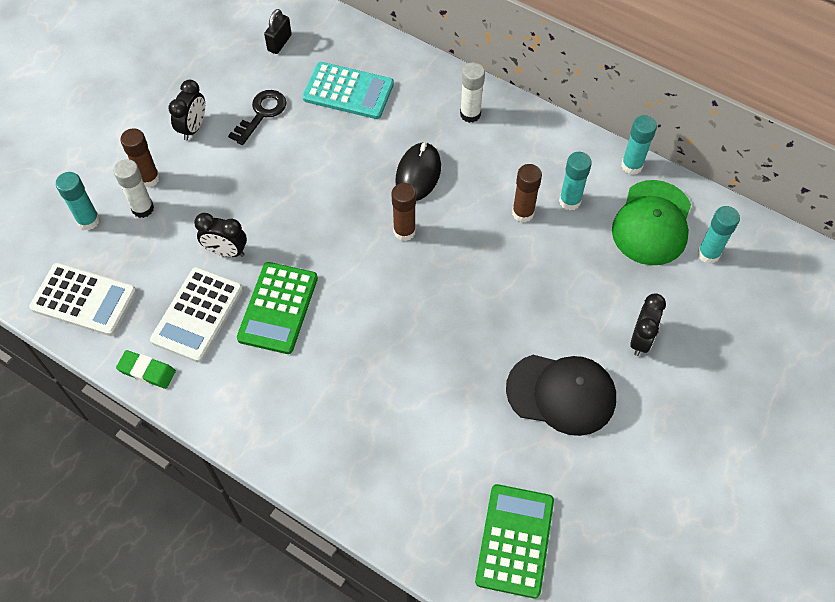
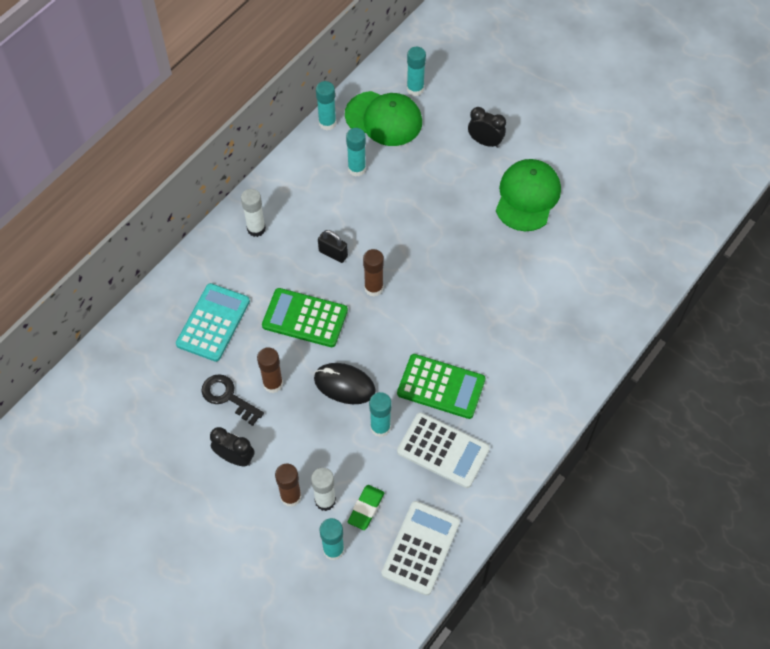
camera: 85 degrees left, 0 degrees up
green eraser [116,350,176,389] -> green eraser moved to [348,485,384,530]
black clock [194,213,247,257] -> turquoise glue stick [369,392,391,437]
black padlock [264,9,292,54] -> black padlock moved to [318,230,348,263]
black mouse [395,142,441,201] -> black mouse moved to [314,363,376,404]
green calculator [475,484,554,599] -> green calculator moved to [262,288,348,347]
black cap [506,355,616,436] -> green cap [496,159,561,231]
brown glue stick [512,164,542,223] -> brown glue stick moved to [257,347,283,393]

